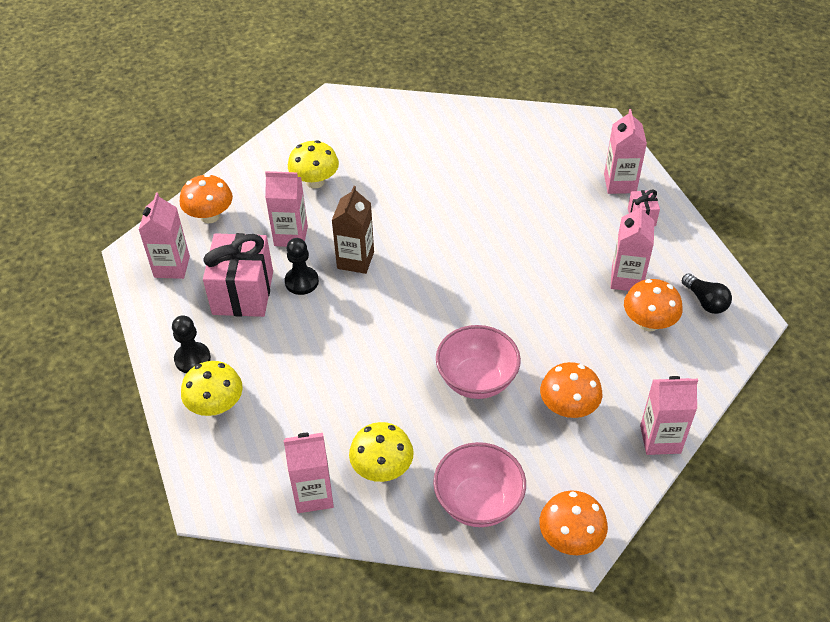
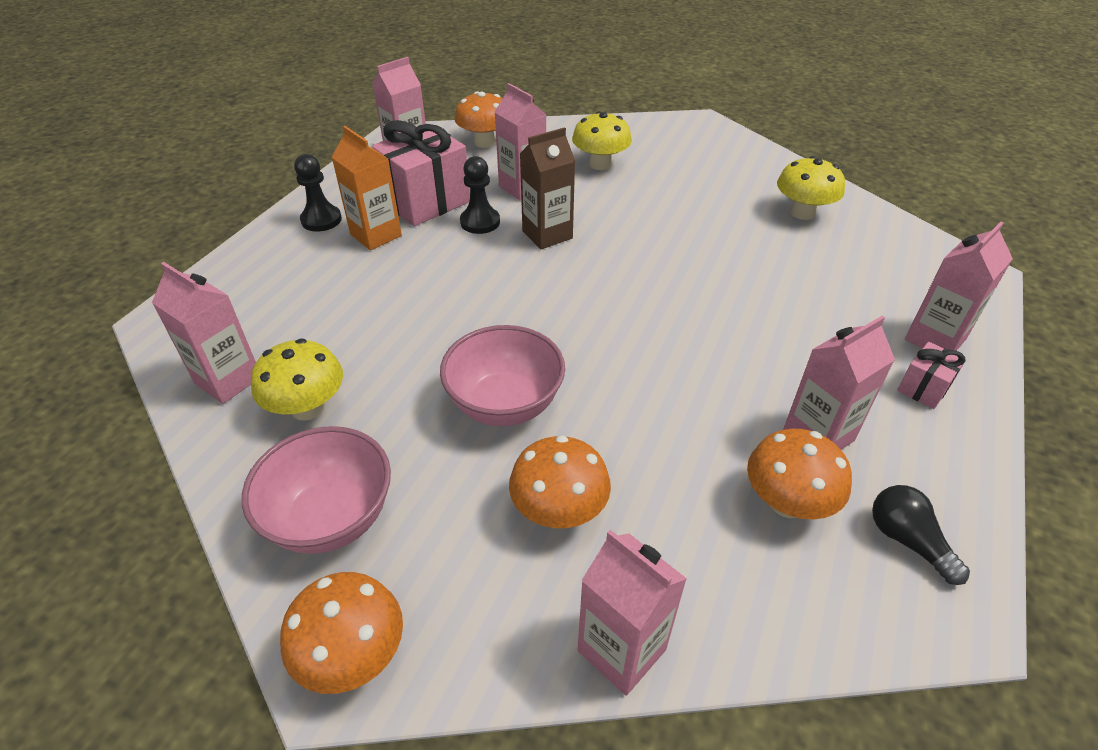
camera: 45 degrees right, 5 degrees down
yellow mushroom [181,361,243,416] -> yellow mushroom moved to [777,156,845,220]
black light bulb [682,273,732,314] -> black light bulb turned 135 degrees clockwise [872,485,970,585]
none -> orange carton [332,126,402,250]

